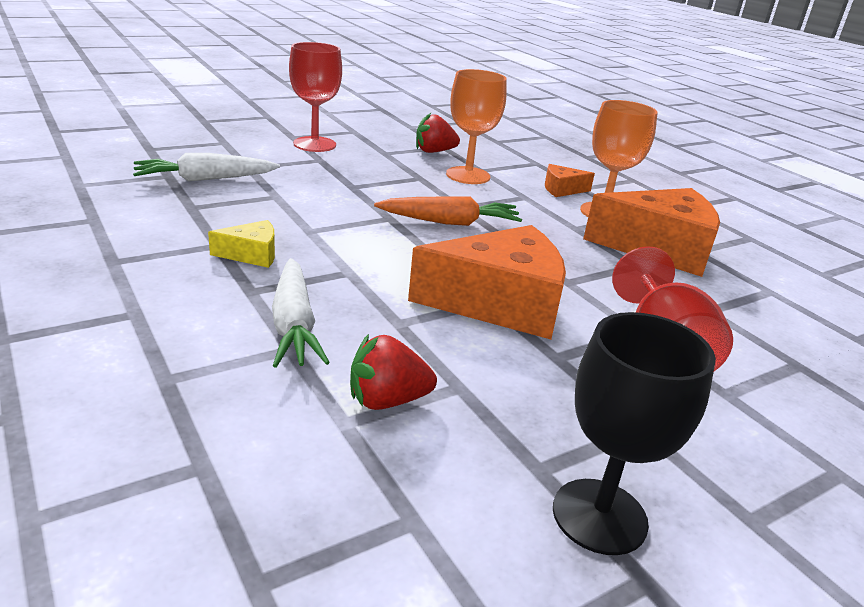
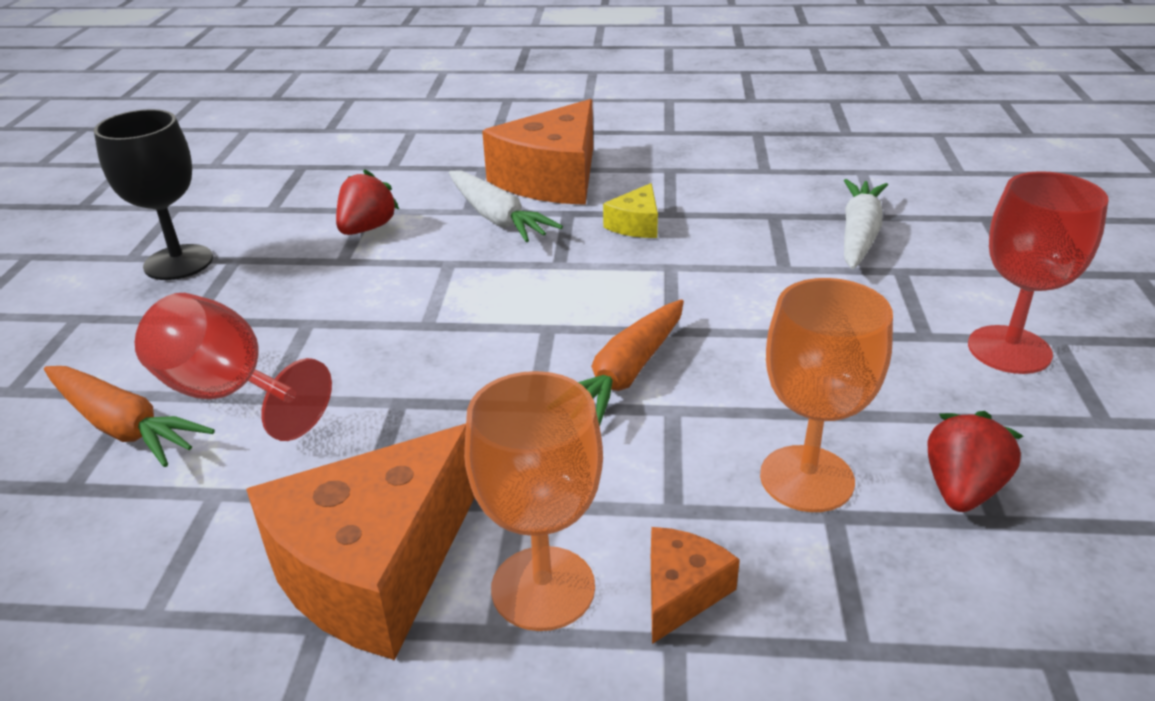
camera: 130 degrees right, 5 degrees up
white carrot [272,258,330,368] -> white carrot turned 150 degrees counterclockwise [449,171,563,242]
orange cheese [408,225,566,339] -> orange cheese moved to [482,99,593,205]
none -> orange carrot [44,366,215,467]

